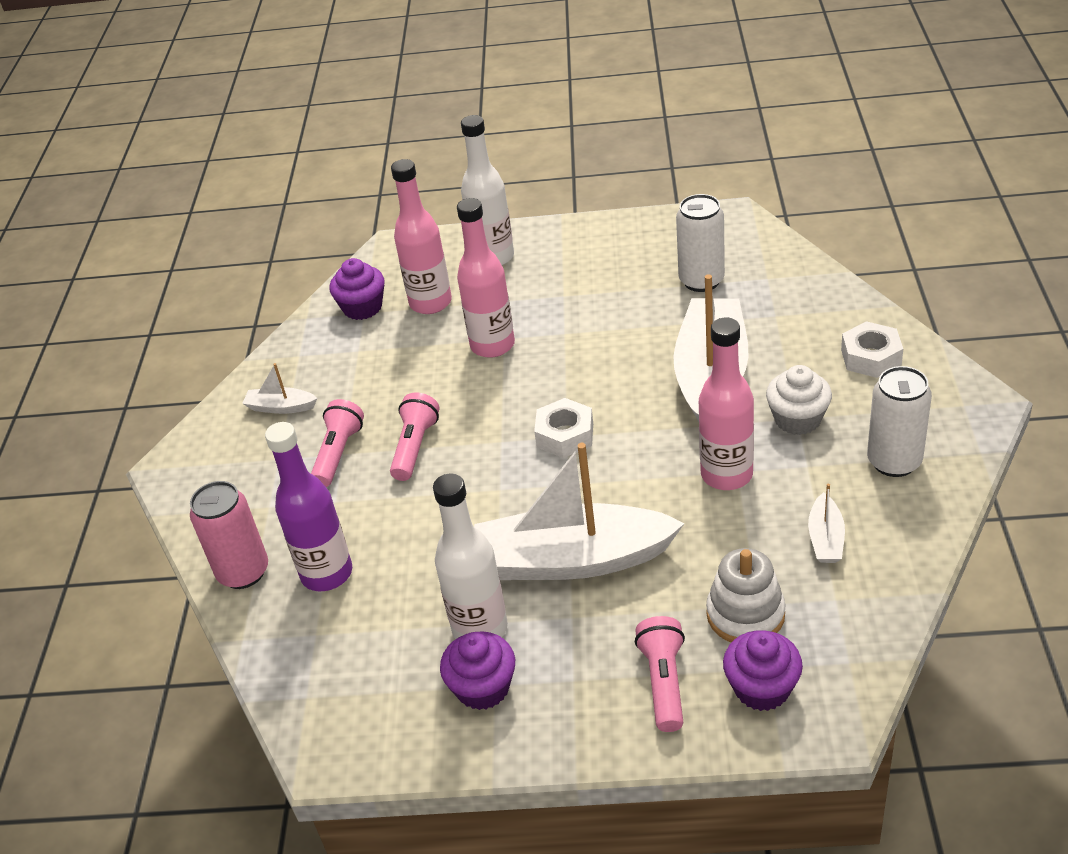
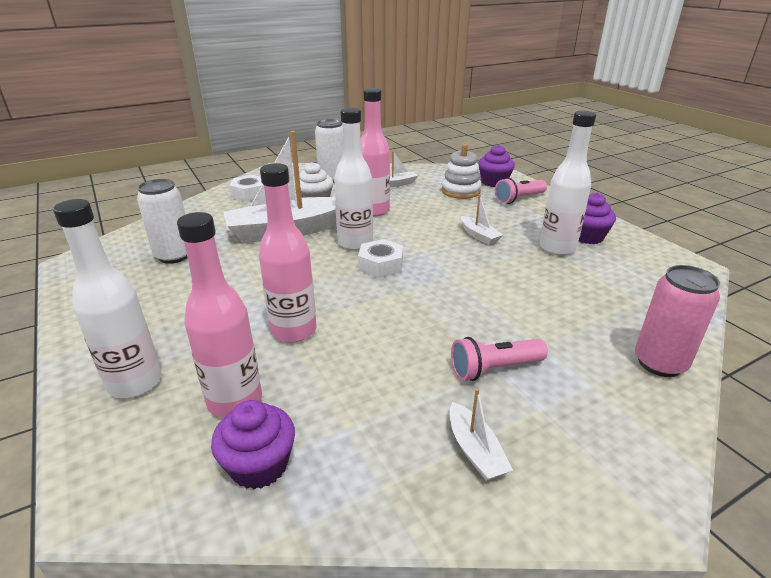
camera: 125 degrees left, 10 degrees down
purple bottle [265,422,352,591] -> none
pink flashlight [390,393,440,481] -> none
white boat [474,443,684,580] -> white boat [461,194,503,245], size x0.43
none -> white bottle [334,108,373,250]

